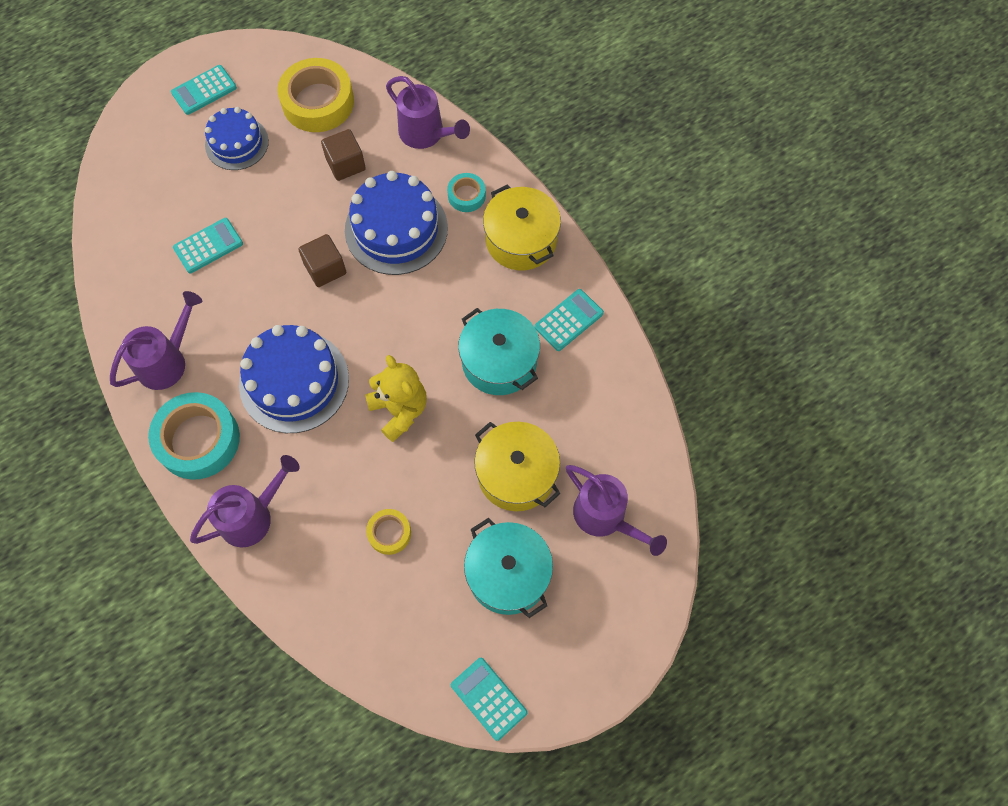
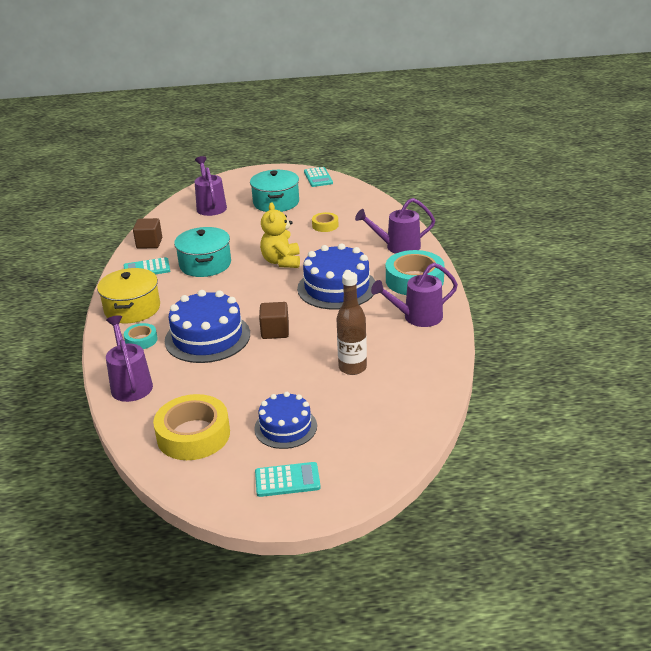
camera: 150 degrees left, 35 degrees down
turquoise calculator [173,218,243,273] -> brown bottle [337,272,367,375]
brown cube [321,129,366,181] -> brown cube moved to [133,218,162,249]
yellow pot [474,422,560,511] -> none

